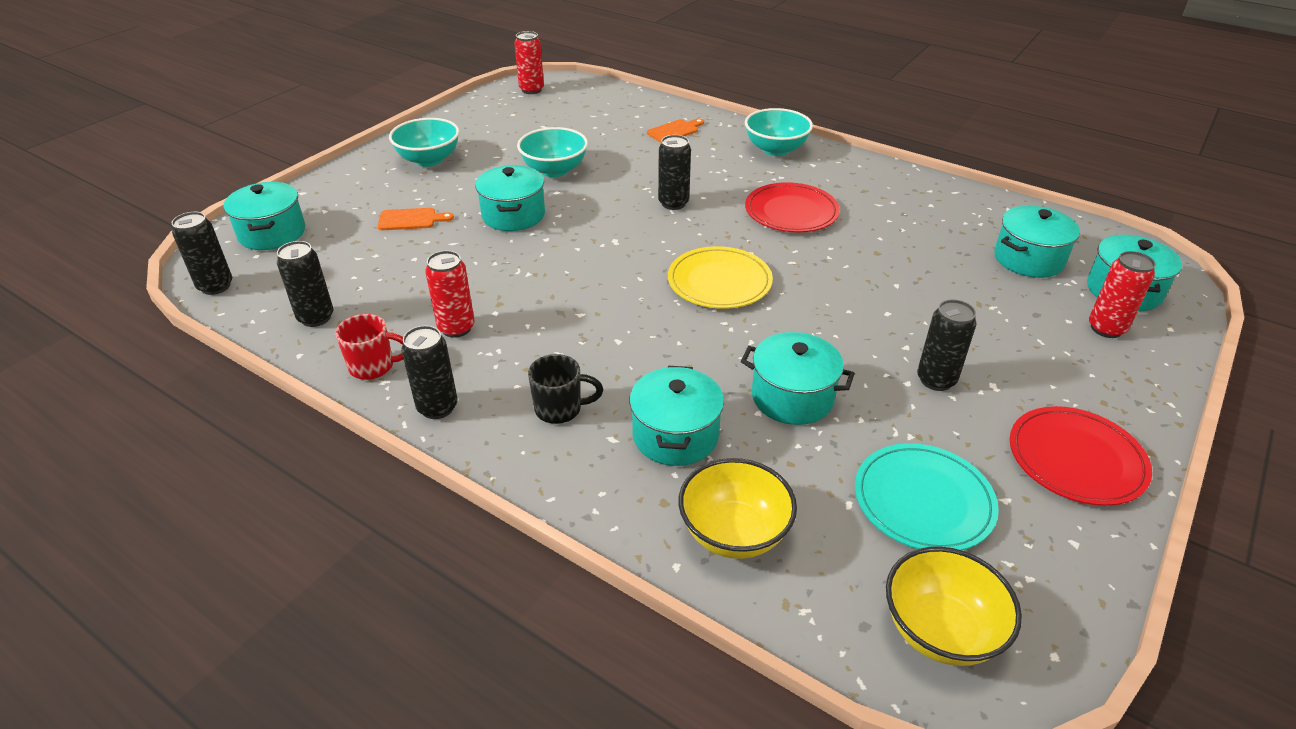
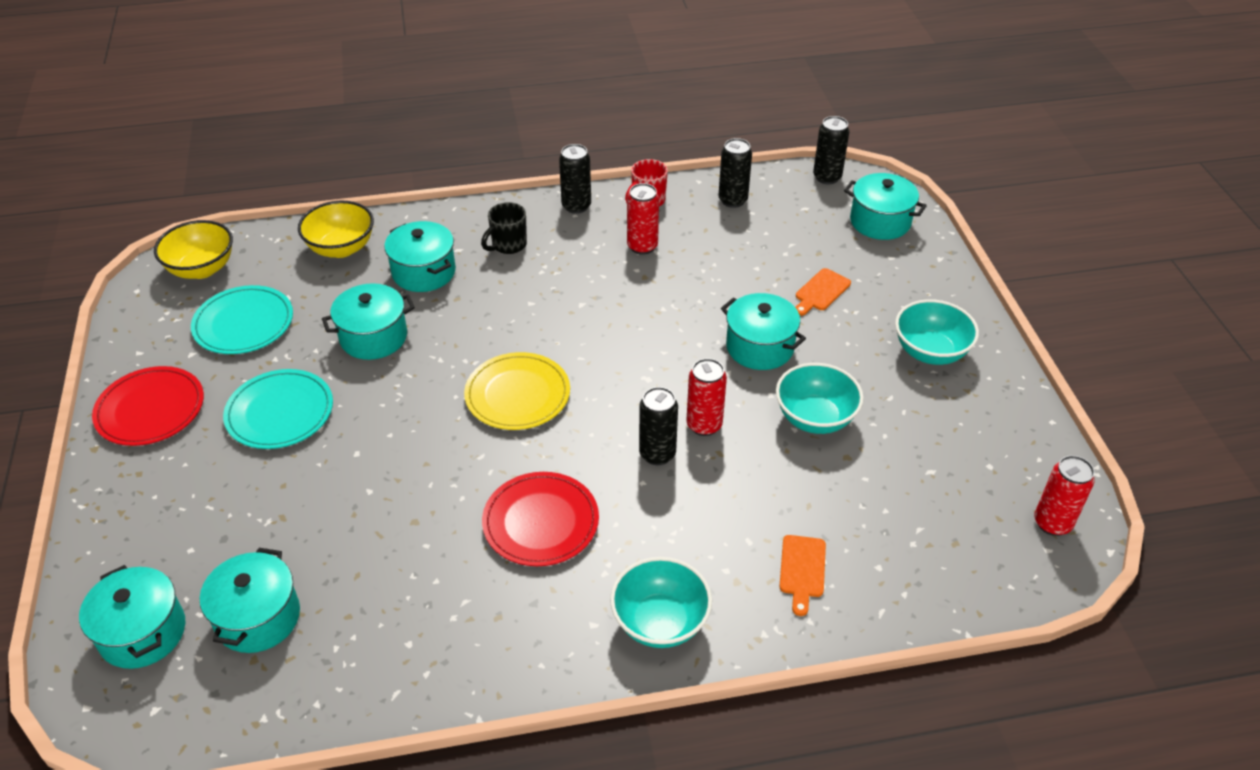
camera: 135 degrees right, 5 degrees up
black can [917,300,977,391] -> turquoise plate [223,369,333,449]
red can [1089,251,1156,338] -> red can moved to [687,358,727,436]

